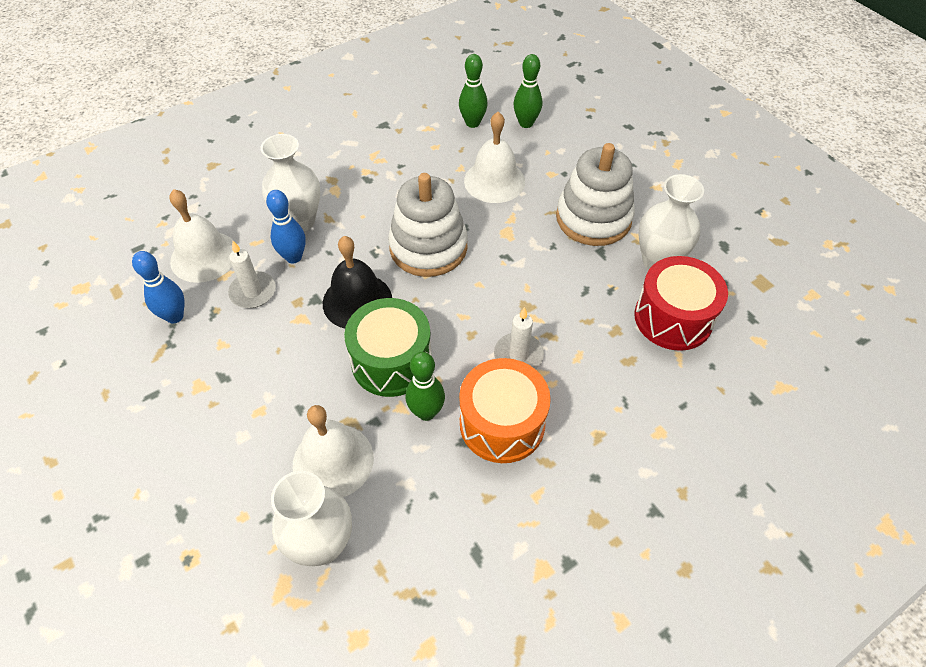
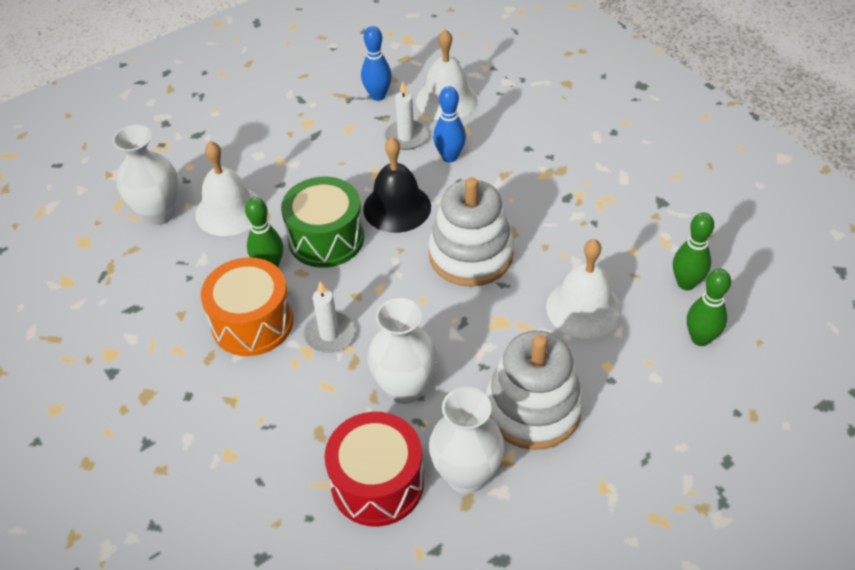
camera: 90 degrees right, 5 degrees down
white vase [261,134,320,231] -> white vase moved to [367,298,437,404]

